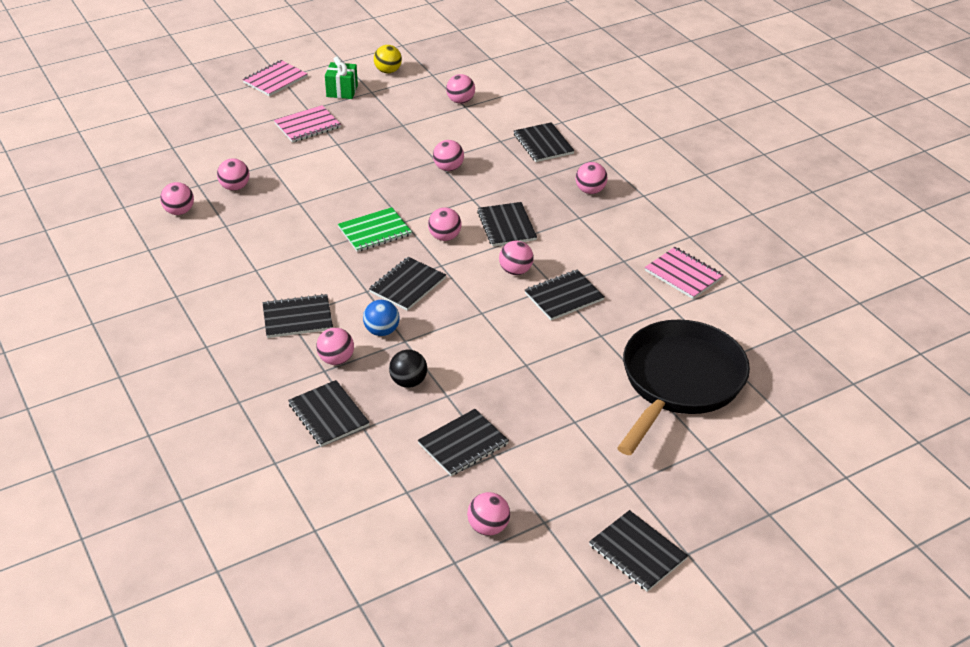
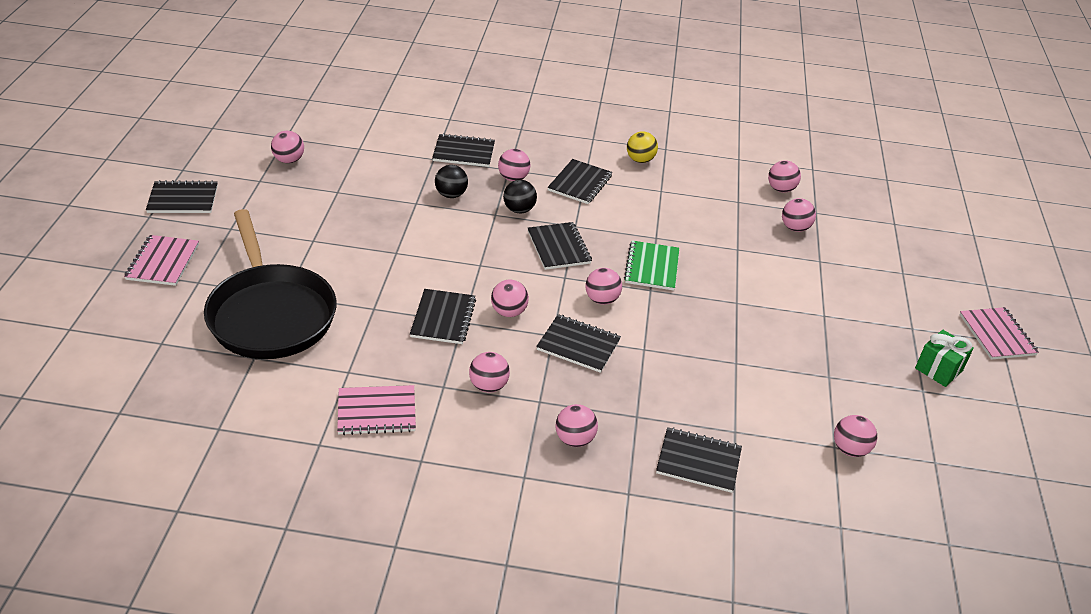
camera: 125 degrees right, 0 degrees up
pink notebook [274,105,341,143] -> pink notebook moved to [124,235,199,286]
blue ball [363,300,400,336] -> black ball [503,180,537,213]
yellow ball [374,45,402,73] -> yellow ball moved to [627,131,658,163]
black notebook [418,409,509,476] -> none
pink ball [433,140,464,171] -> pink ball moved to [469,352,510,393]

